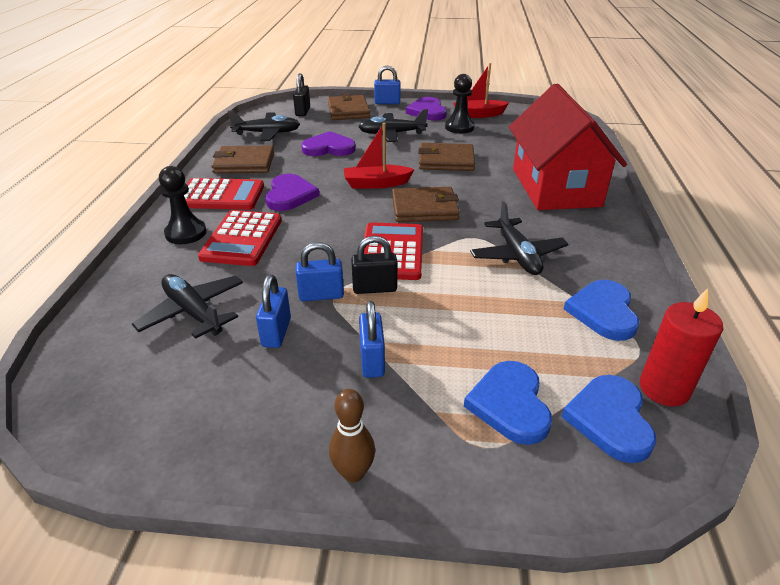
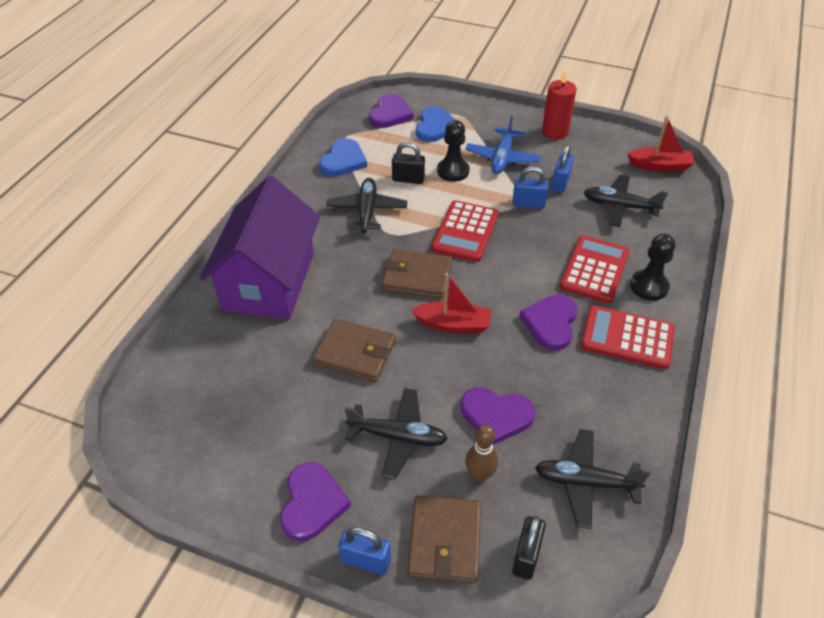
camera: 165 degrees left, 10 degrees up
black plane [132,274,243,339] -> black plane turned 135 degrees clockwise [584,175,668,227]
brown wallet [211,145,274,173] -> none
brown bowling pin [329,389,375,482] -> brown bowling pin moved to [465,424,498,482]
black padlock [351,236,398,294] -> black padlock moved to [392,142,425,184]
blue padlock [359,301,385,378] -> blue plane [465,115,541,174]
black pawn [445,74,475,134] -> black pawn moved to [437,120,470,182]
red boat [453,63,509,118] -> red boat moved to [627,116,695,172]
red house [509,84,627,210] -> purple house [200,176,320,319]
blue heart [561,375,656,463] -> purple heart [369,94,413,128]
red candle [640,288,723,406] -> red candle moved to [542,69,576,140]

